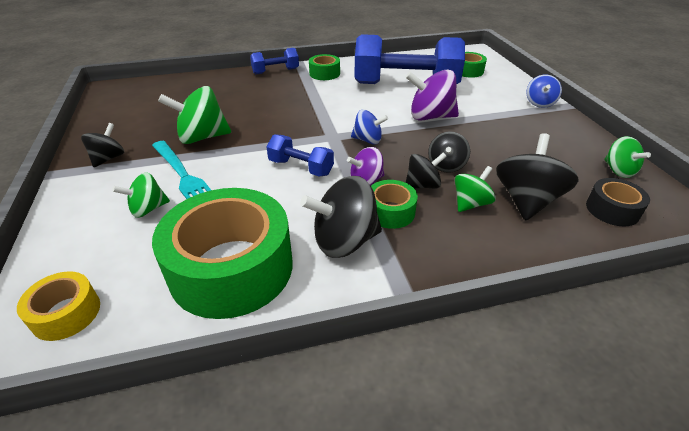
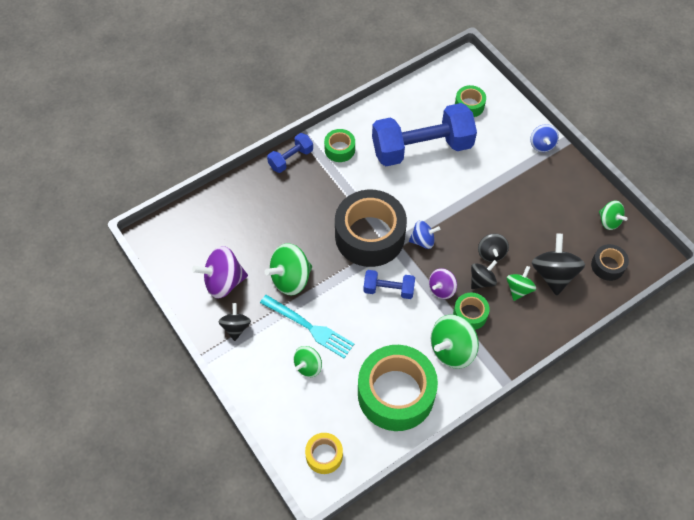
camera: 20 degrees left, 20 degrees up
black spinning top [300,176,382,258] -> green spinning top [431,315,479,369]
purple spinning top [406,69,459,121] -> purple spinning top moved to [192,246,248,299]
none -> black tape [335,190,407,267]

